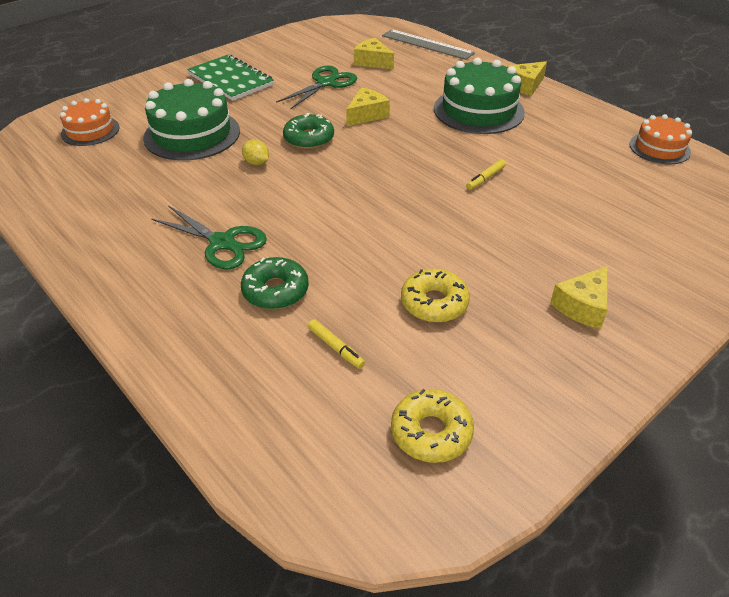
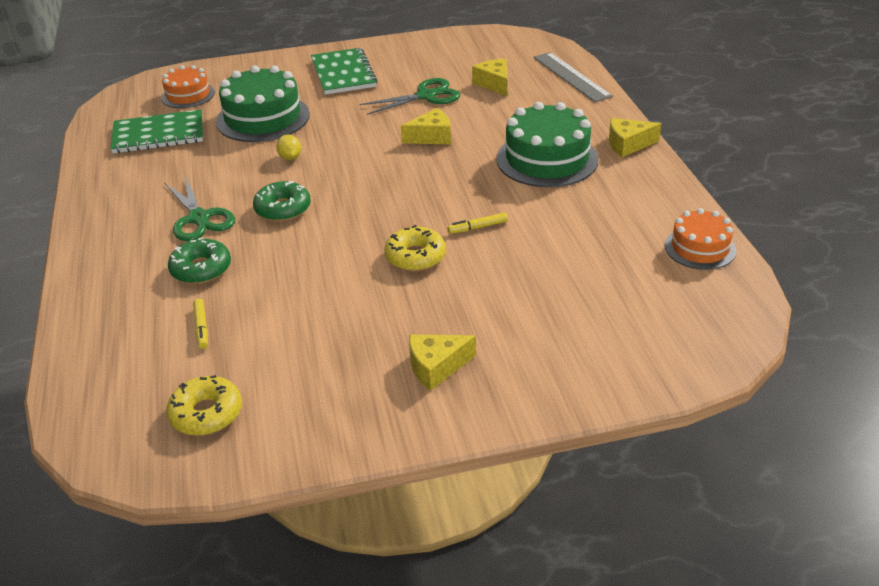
camera: 30 degrees right, 5 degrees down
green donut [283,113,334,149] -> green donut moved to [253,181,311,221]
yellow donut [401,269,470,323] -> yellow donut moved to [385,225,446,271]
none -> green notebook [110,109,203,153]

